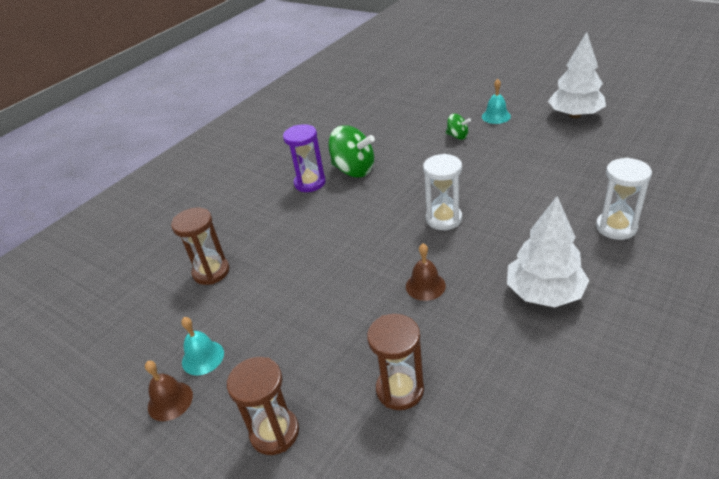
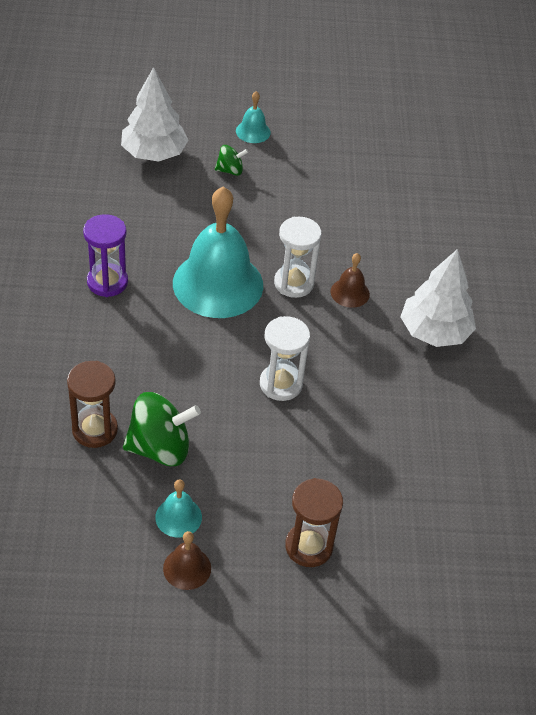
camera: 45 degrees left, 10 degrees up
green spinning top [328,125,375,178] -> green spinning top moved to [123,392,201,466]
brown hourglass [367,314,424,410] -> none
brown bell [406,243,446,301] -> brown bell moved to [331,253,370,308]
white tree [548,32,606,118] -> white tree moved to [121,67,188,162]
white hourglass [596,158,652,240] -> white hourglass moved to [260,316,310,401]
none -> turquoise bell [173,186,263,318]

